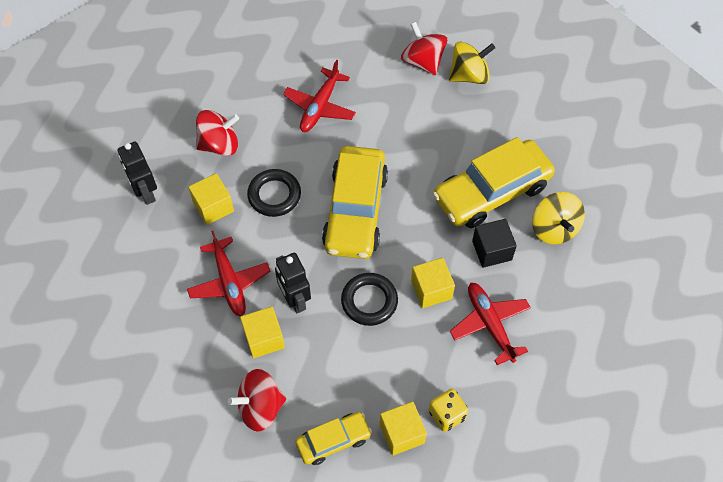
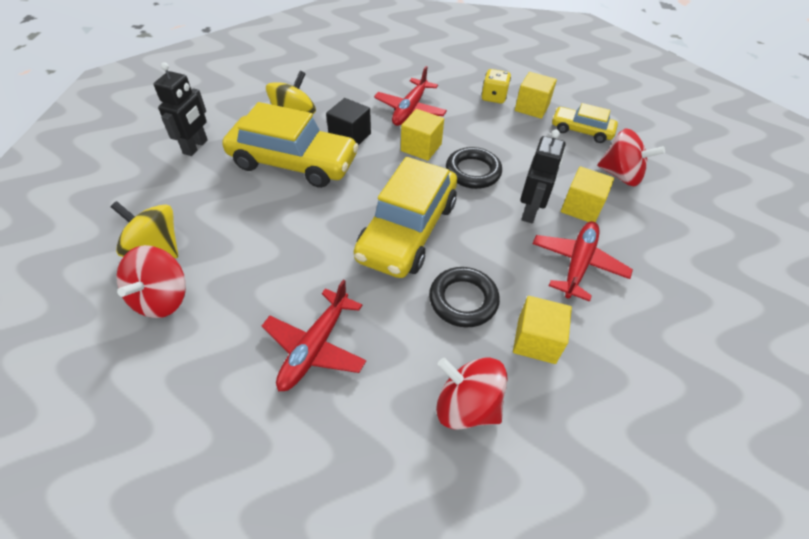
camera: 135 degrees left, 10 degrees down
black robot [118,142,157,205] -> black robot moved to [154,62,208,156]
red plane [283,60,356,132] -> red plane turned 135 degrees clockwise [262,280,366,391]
yellow car [322,146,388,259] -> yellow car turned 150 degrees clockwise [354,157,457,278]

